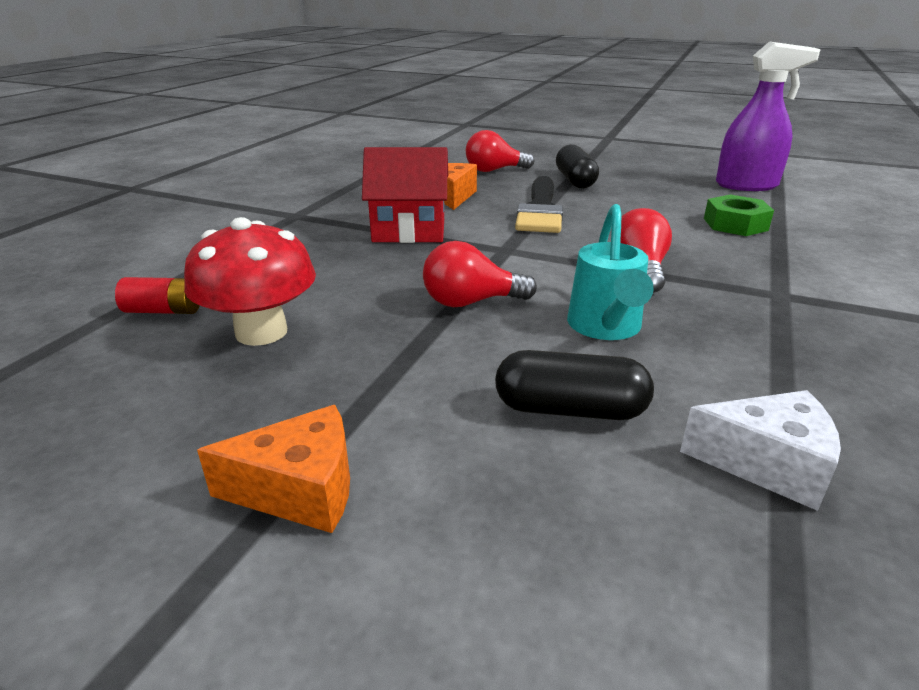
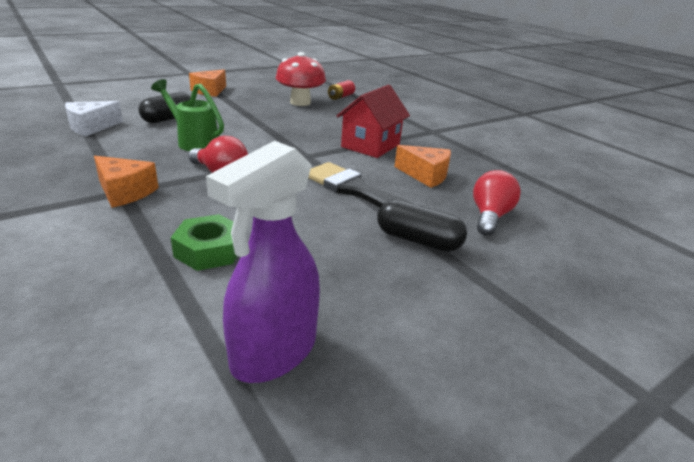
camera: 120 degrees right, 0 degrees up
red light bulb [423,241,537,307] -> none
turquoise watering can [567,204,654,340] -> green watering can [151,79,224,151]
none -> orange cheese [94,156,159,208]

